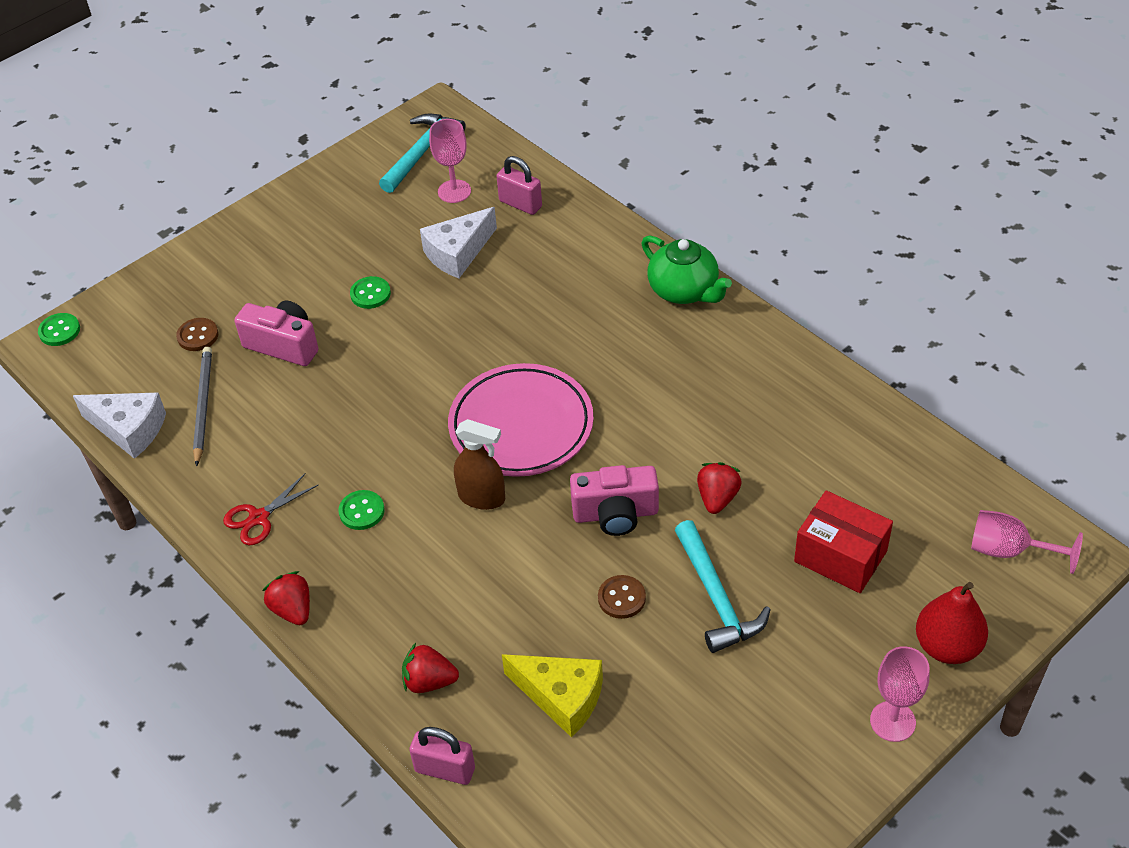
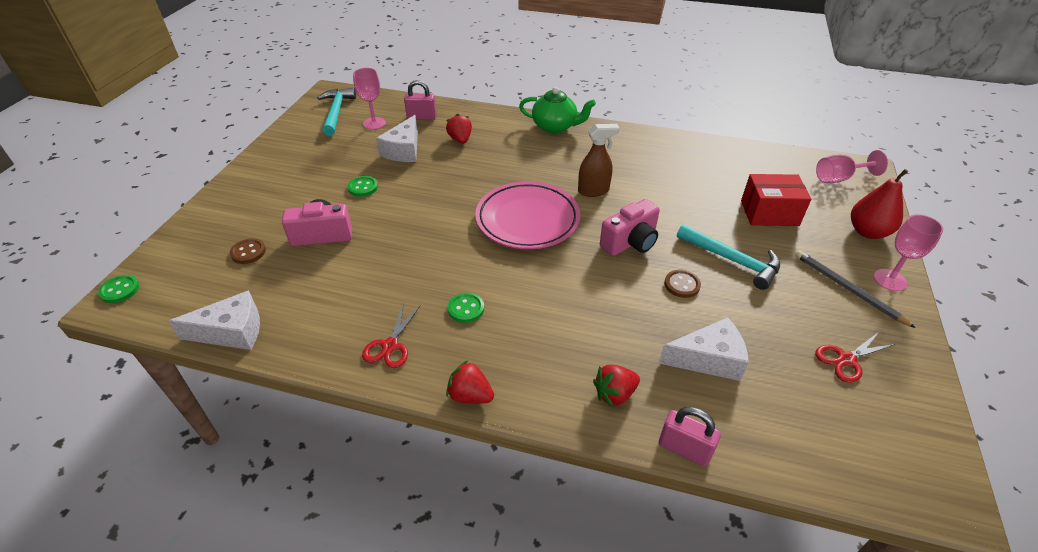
camera: 35 degrees left, 5 degrees down
grey pencil [193,347,212,467] -> grey pencil moved to [795,250,916,328]
pink padlock [409,727,475,785] -> pink padlock turned 45 degrees clockwise [659,407,721,466]
brown spray bottle [454,419,505,510] -> brown spray bottle moved to [578,124,620,197]
yellow cheese [502,654,603,738] -> white cheese [659,317,749,381]
red strawberry [697,462,742,514] -> red strawberry moved to [446,113,472,144]
none -> red scissors [815,332,896,383]

